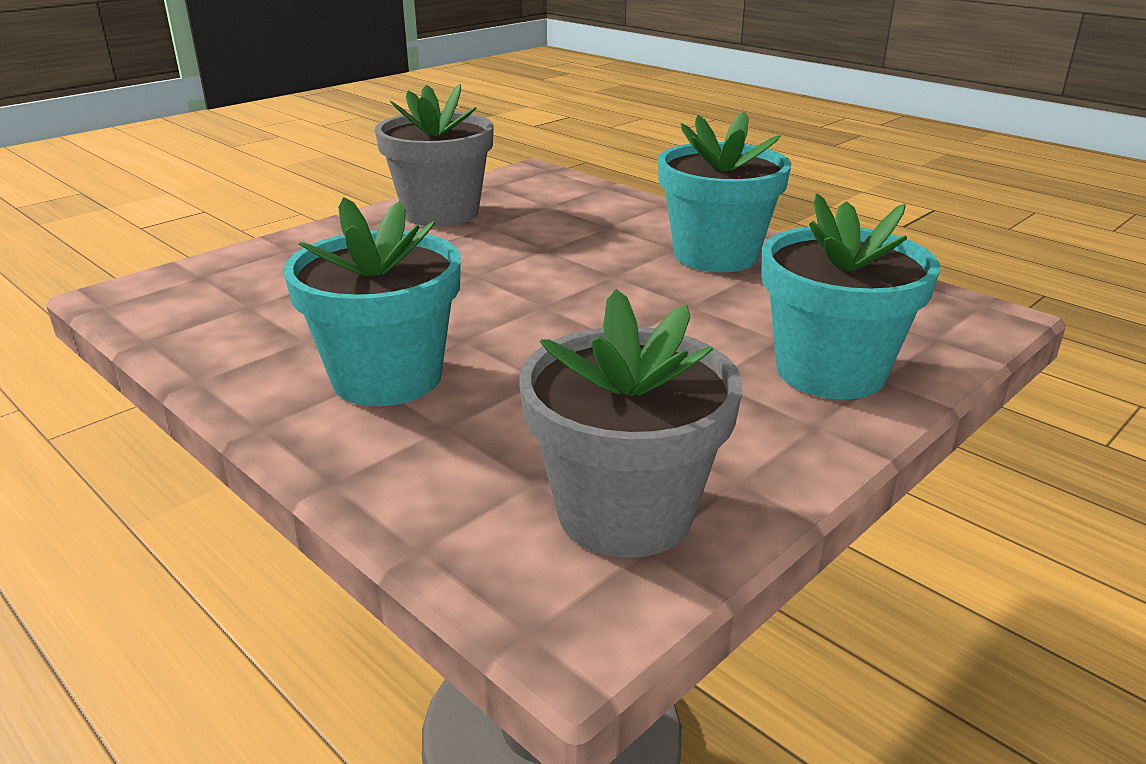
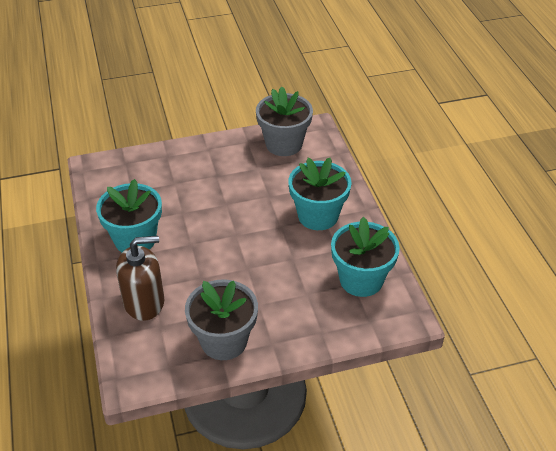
camera: 150 degrees left, 15 degrees up
turquoise flower pot [761,193,940,399] -> turquoise flower pot moved to [331,217,400,297]
none -> brown soap dispenser [116,236,164,321]

